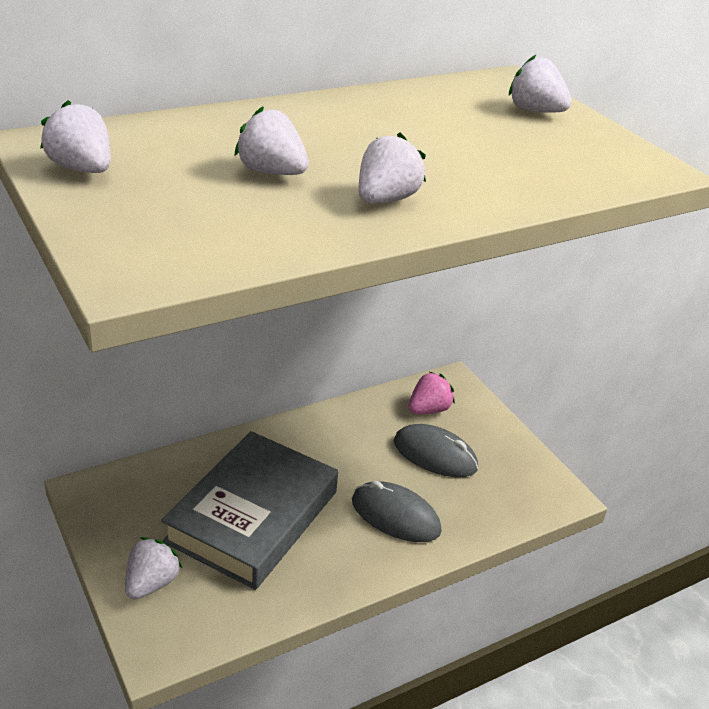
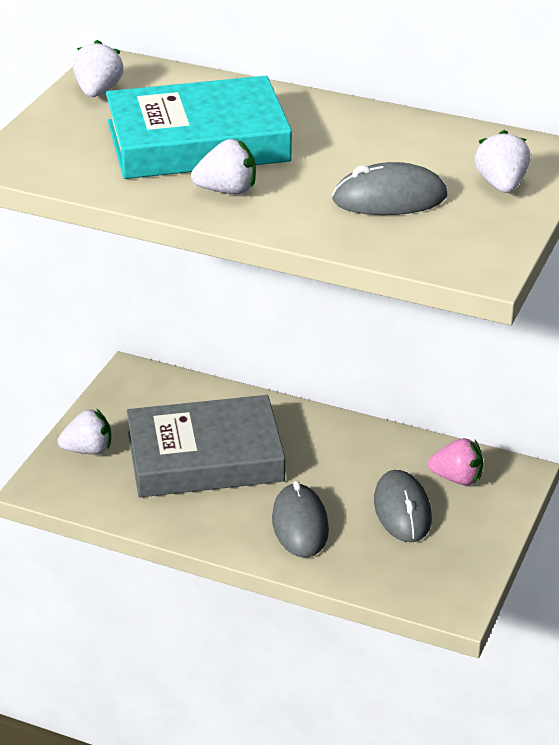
camera: 55 degrees right, 0 degrees up
white strawberry [235,106,309,175] -> turquoise book [106,76,292,179]
none -> grey mouse [332,162,447,215]

